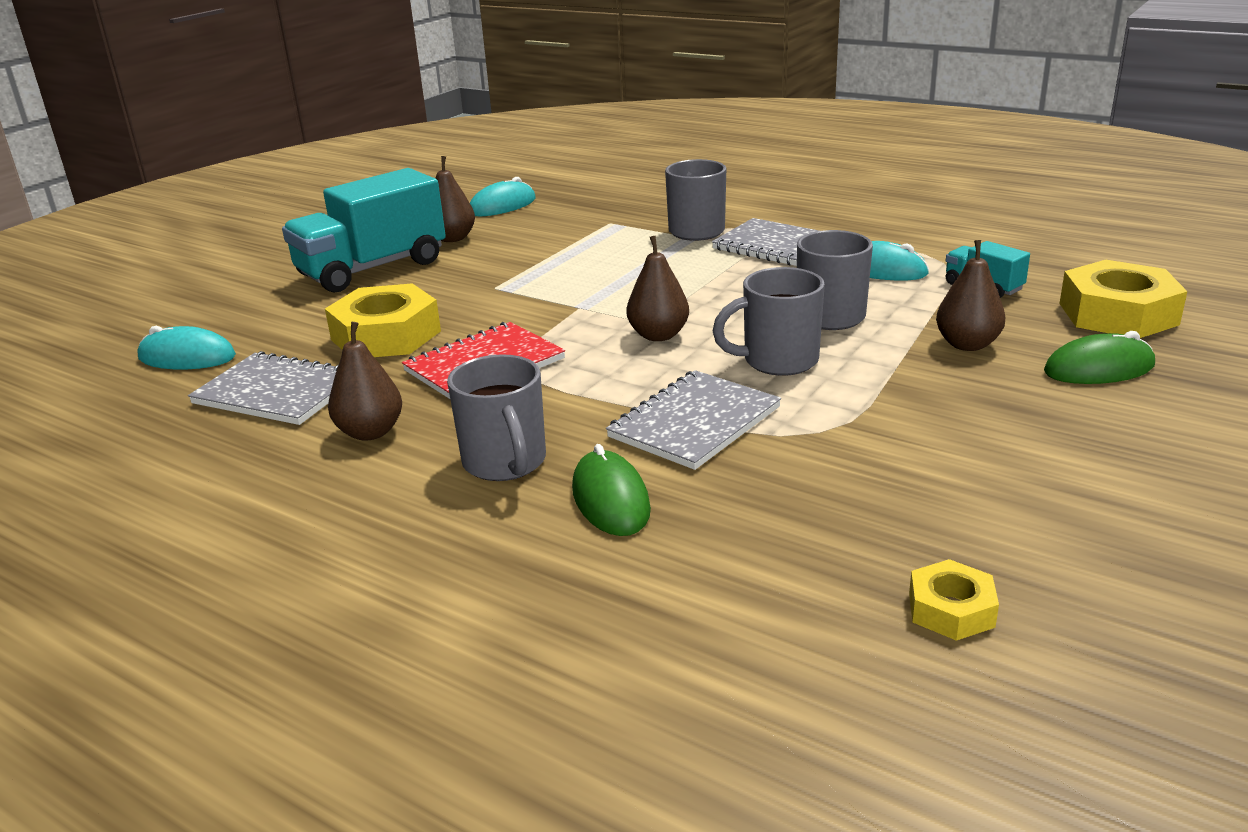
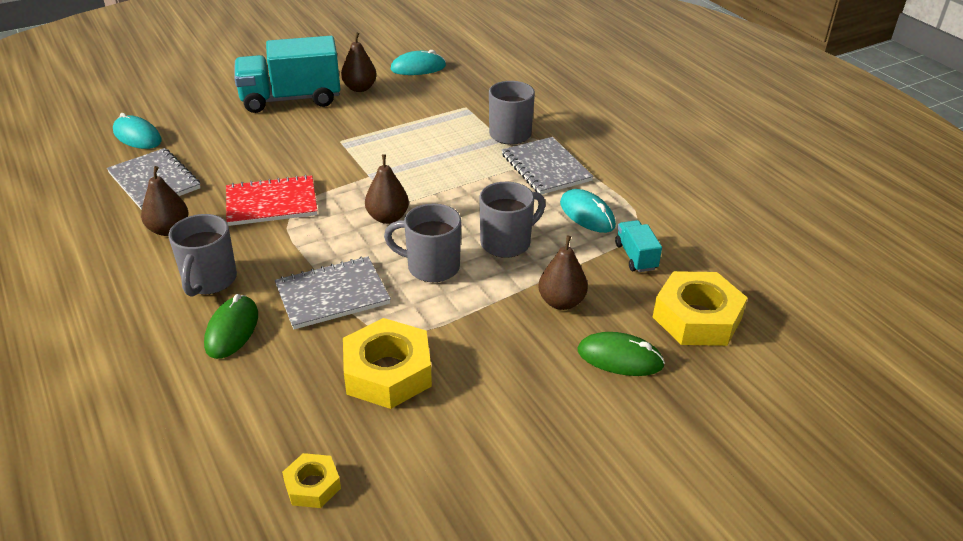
camera: 25 degrees right, 10 degrees up
yellow nut [325,283,441,357] -> yellow nut moved to [343,318,432,409]

